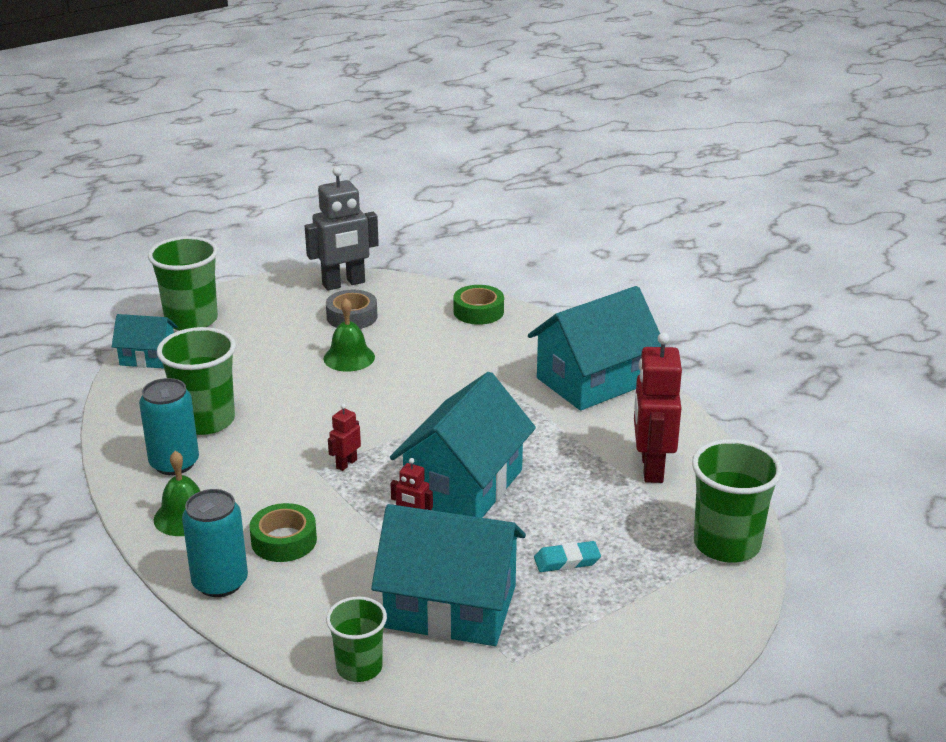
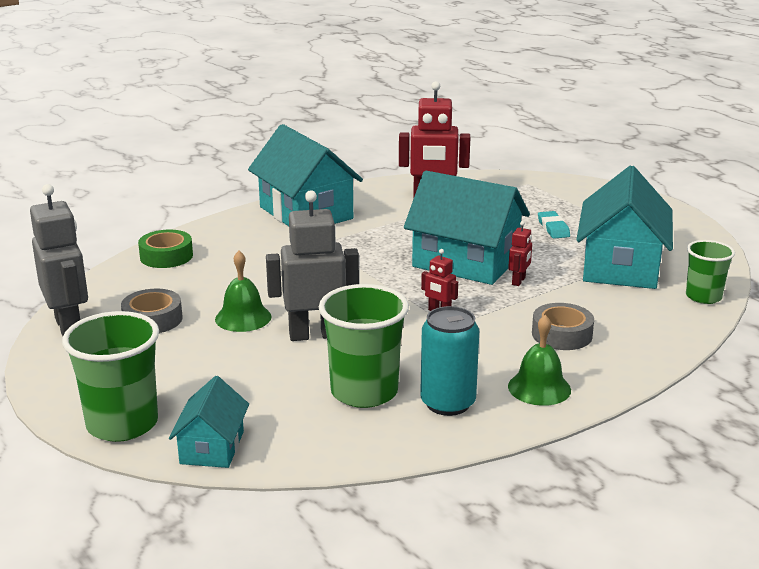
camera: 90 degrees left, 5 degrees down
turquoise can [182,489,248,597] -> none
green tape [250,503,317,562] -> grey tape [532,303,594,350]
green cup [692,439,782,563] -> none
none -> grey robot [266,190,359,341]

